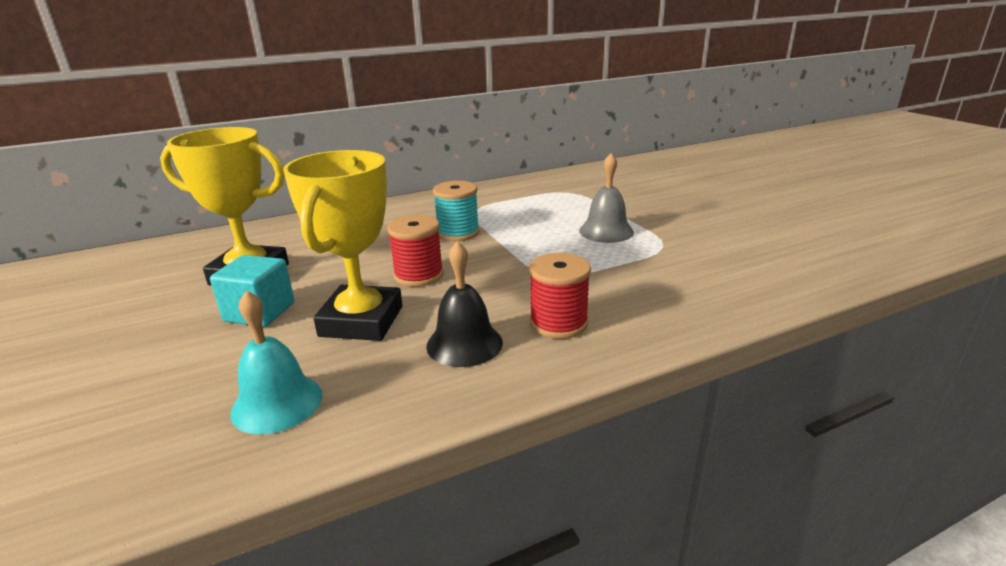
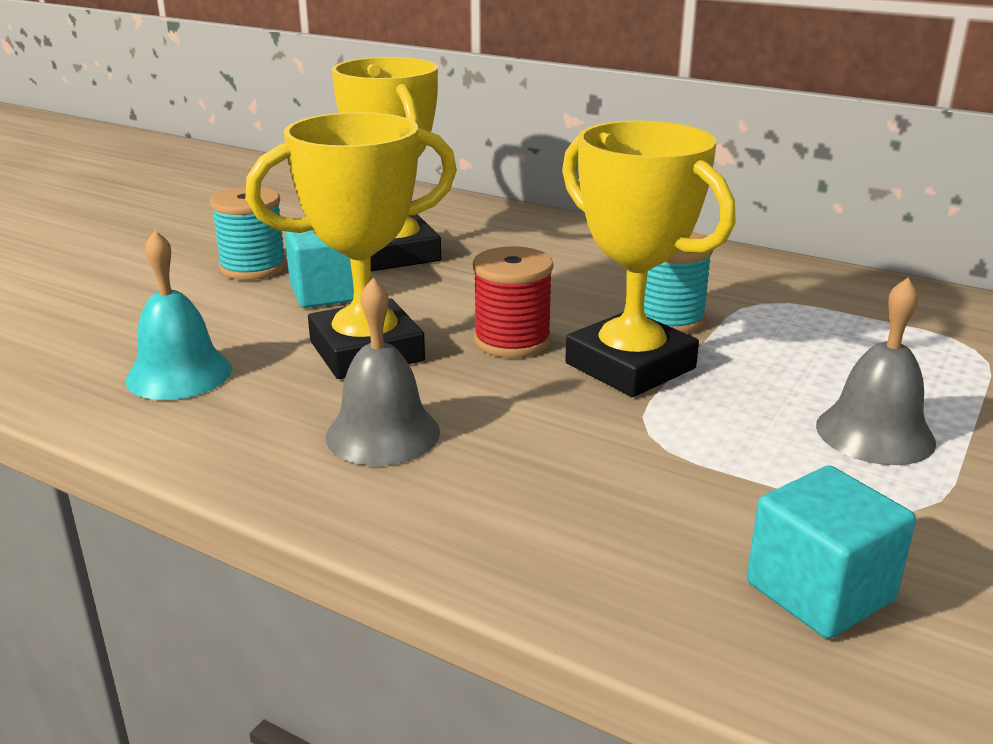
camera: 55 degrees right, 0 degrees up
black bell [426,241,503,367] -> grey bell [325,278,440,466]
red spool [529,253,591,339] -> none
none -> turquoise spool [210,187,287,280]
none -> yellow trophy [562,120,736,397]
none -> turquoise cube [747,465,916,639]

